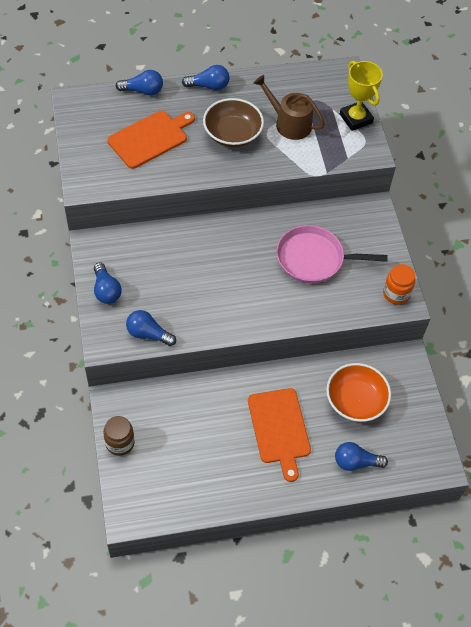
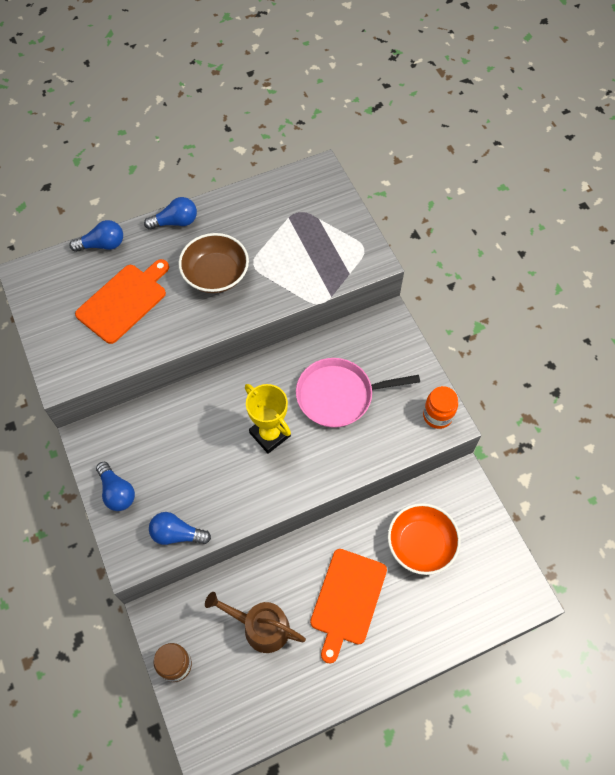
camera: 10 degrees left, 5 degrees up
orange cutting board [248,388,311,482] -> orange cutting board turned 45 degrees clockwise [310,549,387,664]
brown watering can [254,75,325,140] -> brown watering can moved to [205,592,306,653]
blue light bulb [335,442,388,471] -> none
yellow trophy [340,61,383,131] -> yellow trophy moved to [245,384,291,454]

